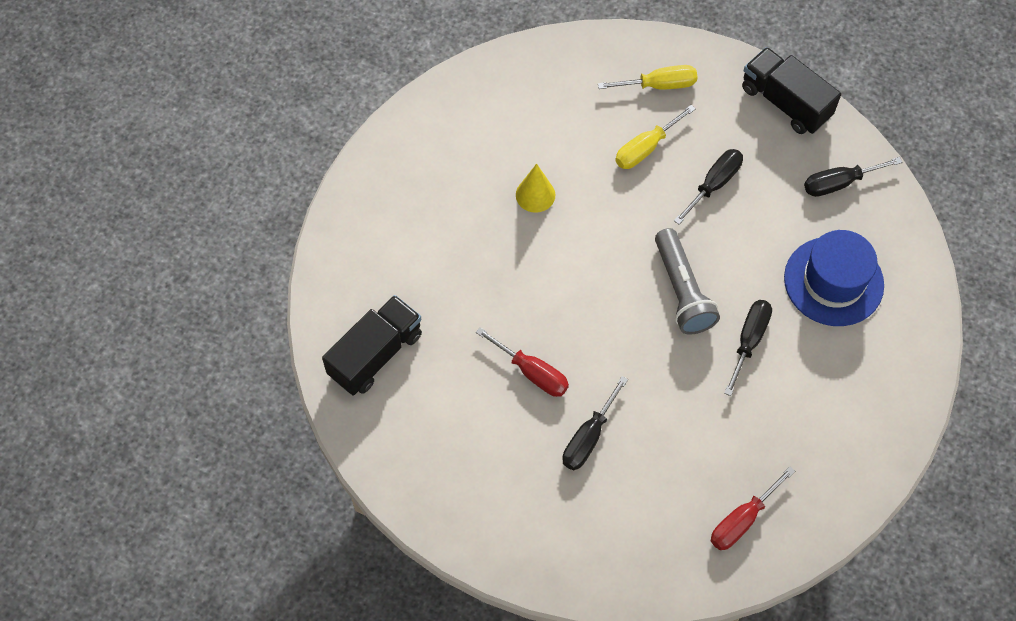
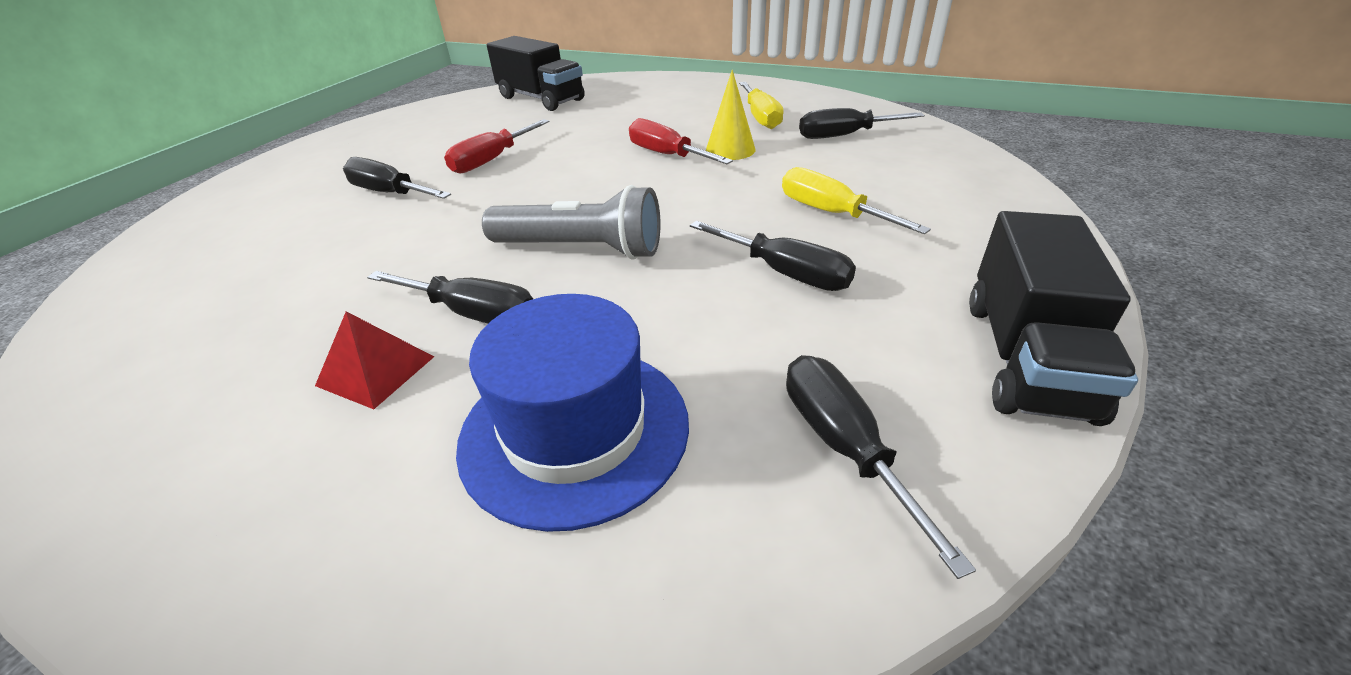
camera: 90 degrees right, 25 degrees down
yellow screwdriver [598,65,698,90] -> yellow screwdriver moved to [739,82,784,129]
grey flashlight [655,228,720,335] -> grey flashlight turned 150 degrees counterclockwise [482,185,660,259]
red screwdriver [711,466,795,550] -> red screwdriver moved to [629,118,733,164]
black truck [742,47,841,134] -> black truck turned 150 degrees clockwise [969,211,1138,426]
none -> red pyramid [315,312,434,409]
none -> black screwdriver [799,108,925,139]

